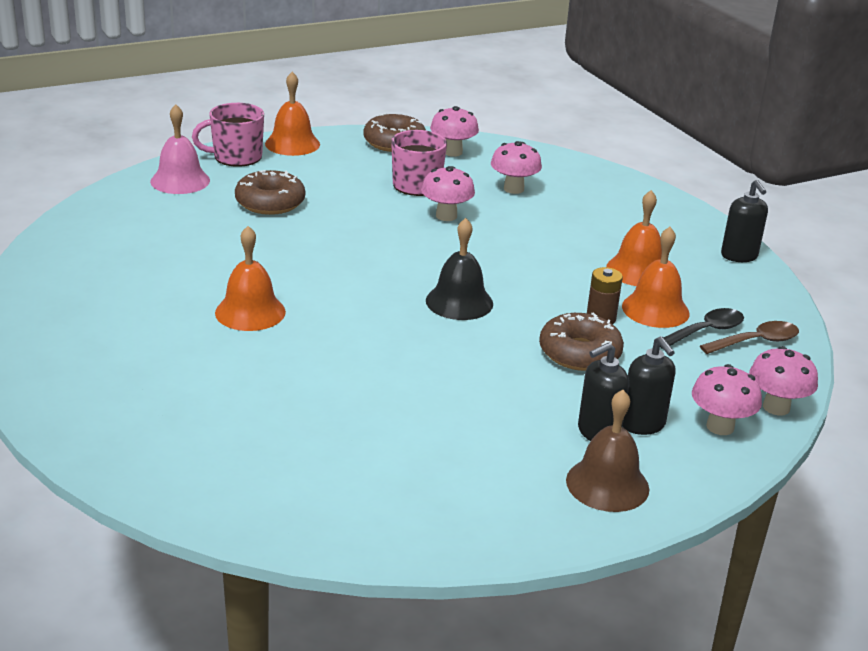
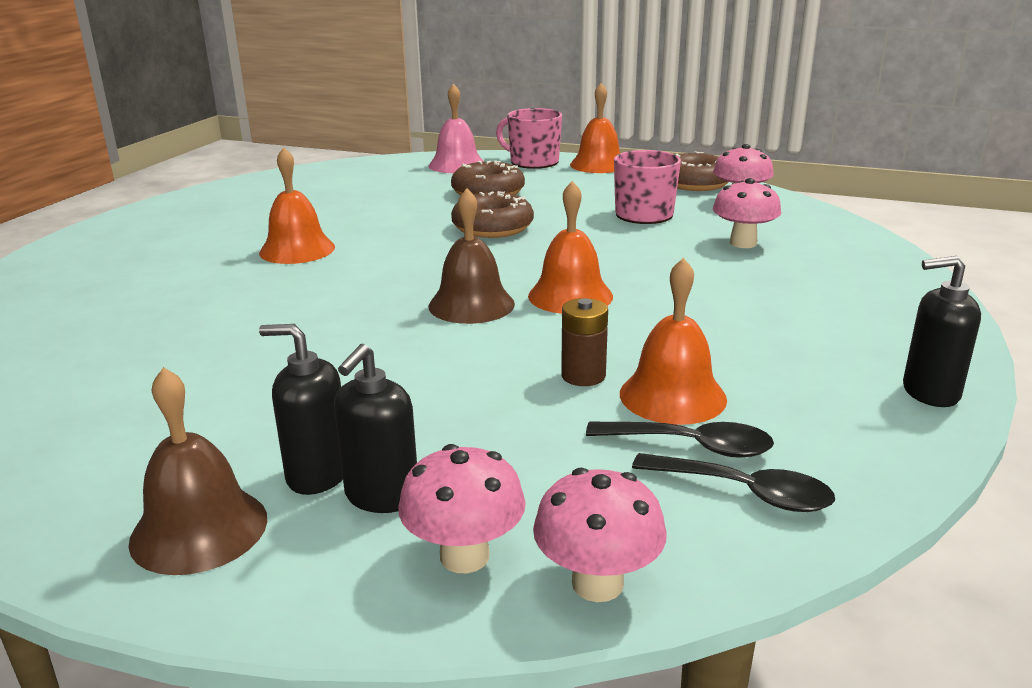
camera: 50 degrees right, 5 degrees down
pink mushroom [421,166,475,221] -> none
black bell [426,218,493,320] -> brown bell [428,188,515,324]
brown donut [539,313,624,371] -> brown donut moved to [451,191,534,238]
orange bell [606,190,662,286] -> orange bell moved to [528,181,613,314]
brown spoon [700,321,799,354] -> black spoon [632,453,835,512]
black soap dispenser [721,180,768,262] -> black soap dispenser turned 60 degrees clockwise [903,256,981,407]

